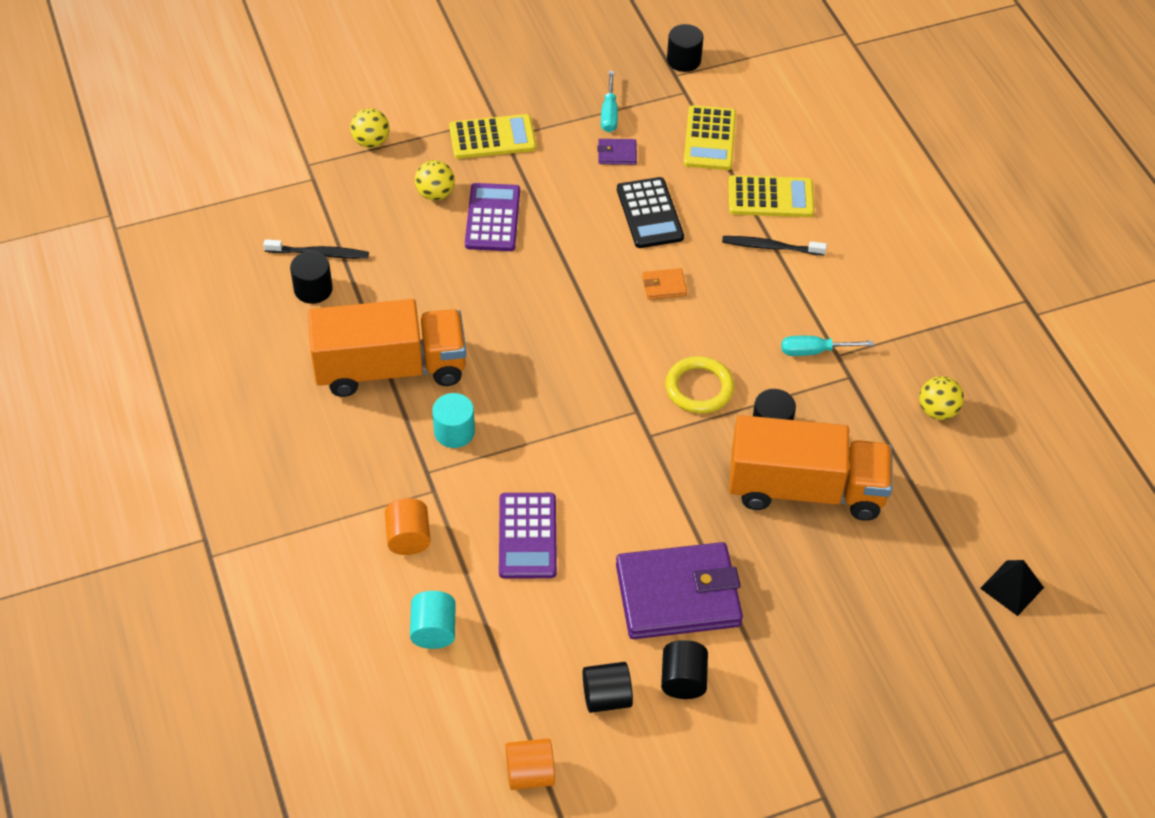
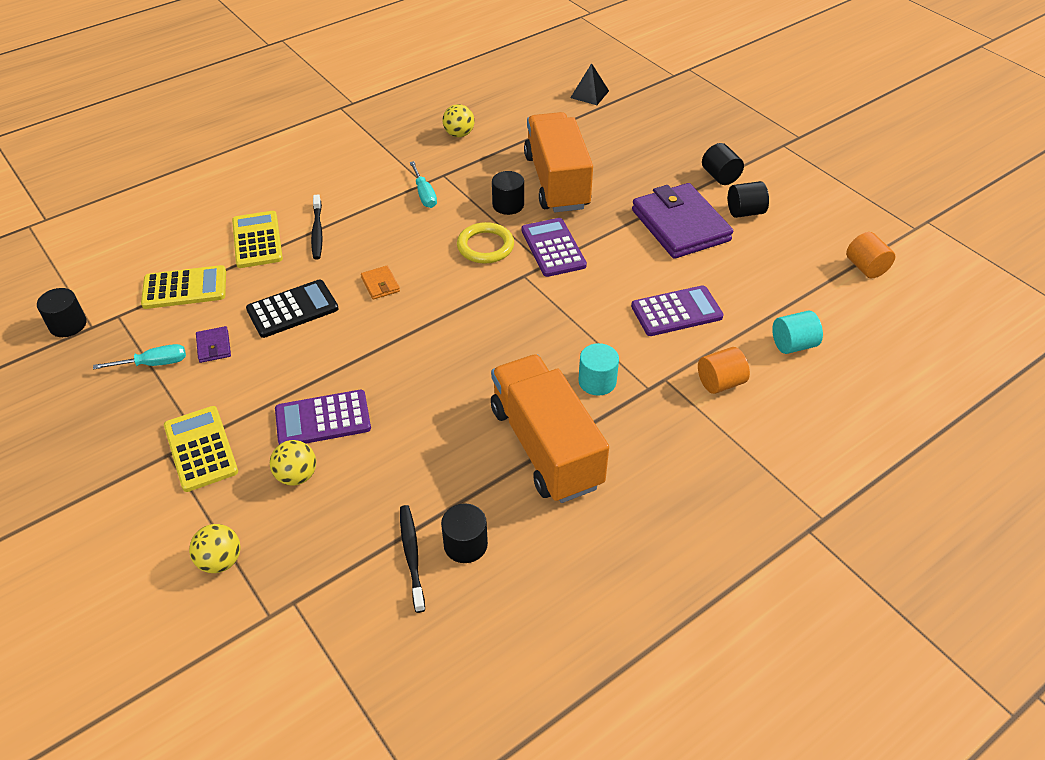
camera: 105 degrees left, 5 degrees down
black cylinder [583,662,633,713] -> black cylinder moved to [702,143,744,185]
none -> purple calculator [521,218,587,277]

